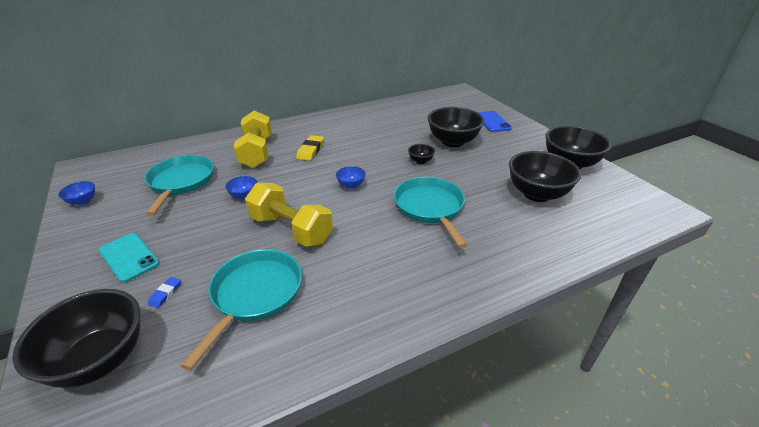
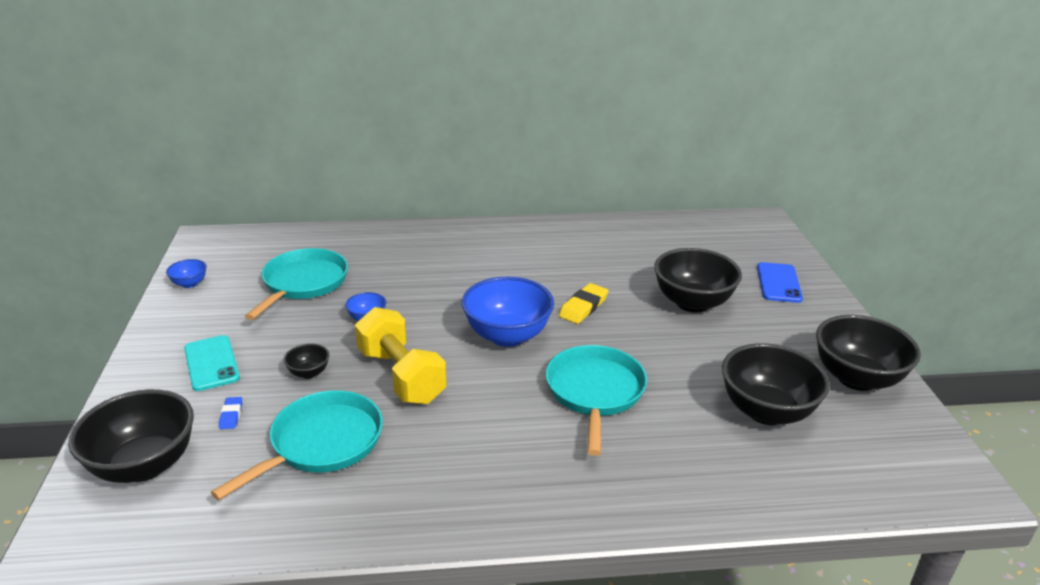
camera: 20 degrees right, 5 degrees down
blue eraser [148,277,181,308] -> blue eraser turned 45 degrees counterclockwise [219,397,242,429]
yellow dumbbell [233,111,272,168] -> none
yellow eraser [296,135,324,161] -> yellow eraser moved to [559,283,608,324]
blue bowl [336,166,366,189] -> blue bowl [462,277,554,347], size x2.19
black bowl [408,144,435,164] -> black bowl moved to [284,343,330,379]

